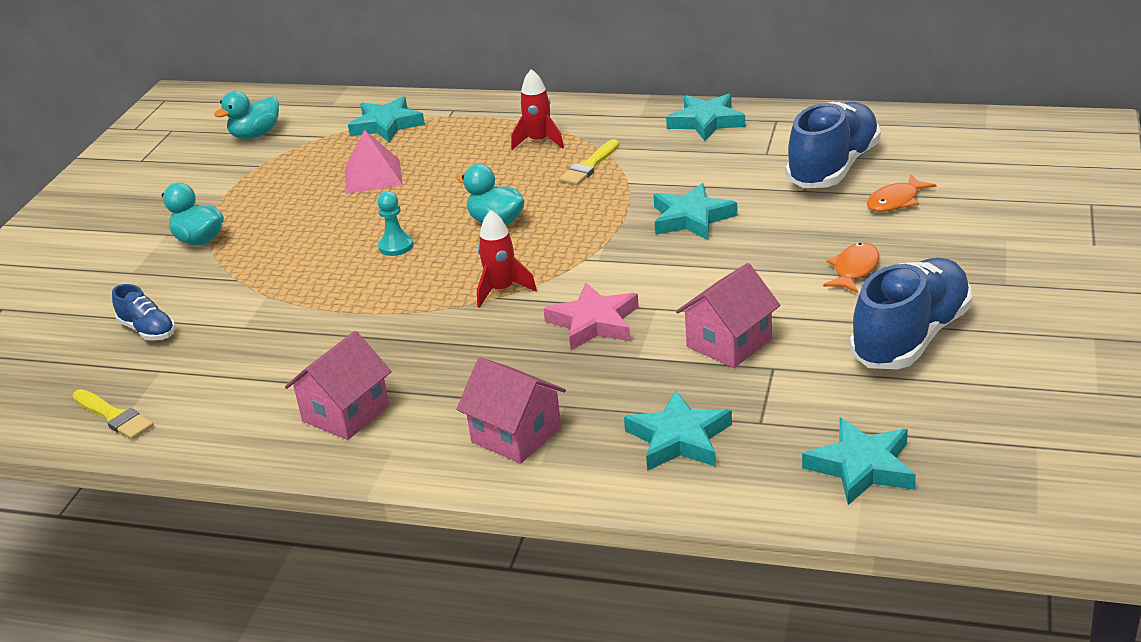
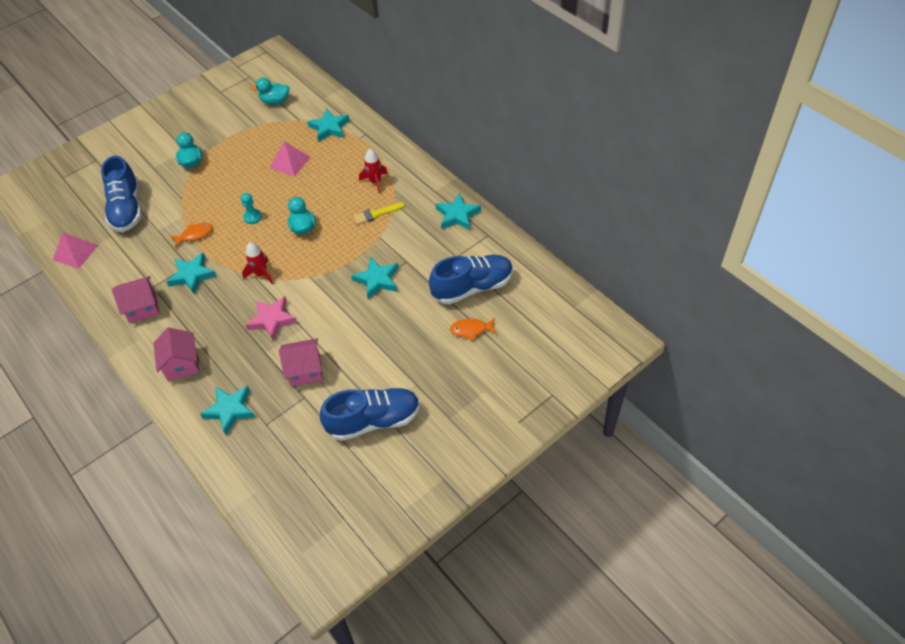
camera: 35 degrees right, 20 degrees up
yellow brush [72,389,154,440] -> pink pyramid [52,233,98,269]
blue shoe [112,284,175,341] -> blue shoe [101,156,142,232], size x2.02
turquoise star [802,418,916,505] -> turquoise star moved to [166,253,217,294]
orange fish [823,242,879,293] -> orange fish moved to [170,223,213,248]

